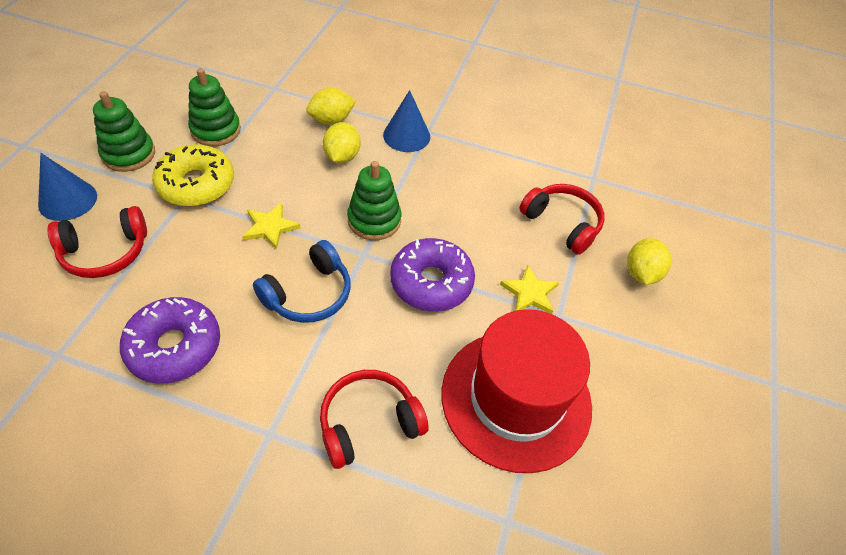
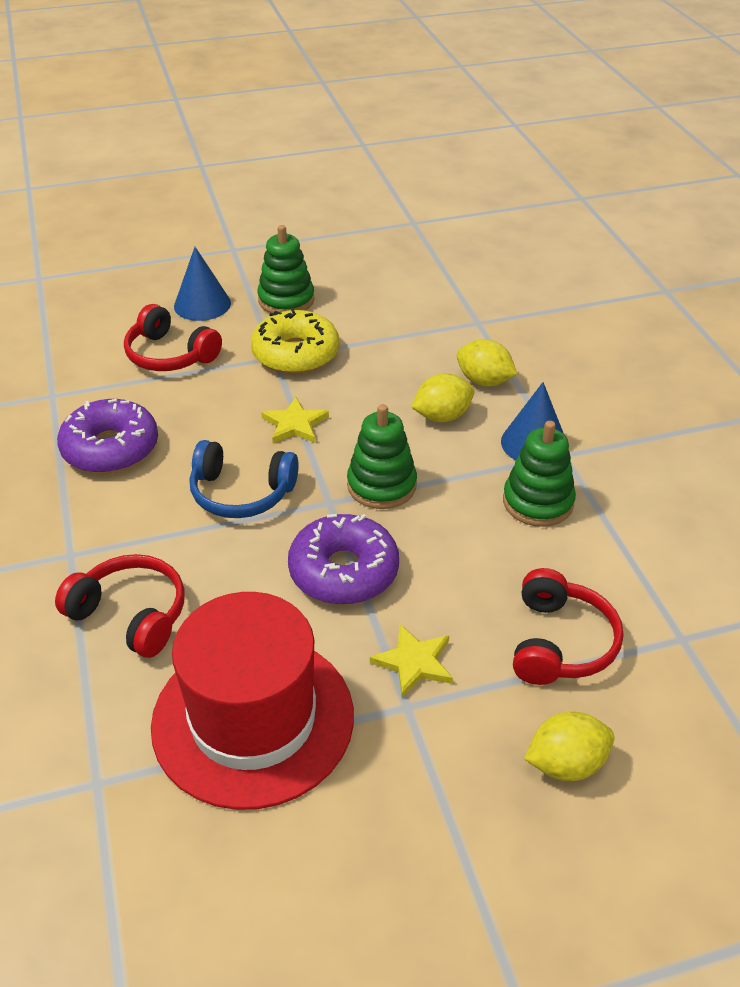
camera: 60 degrees right, 10 degrees down
green stacking toy [188,68,241,146] -> green stacking toy moved to [503,421,576,527]

